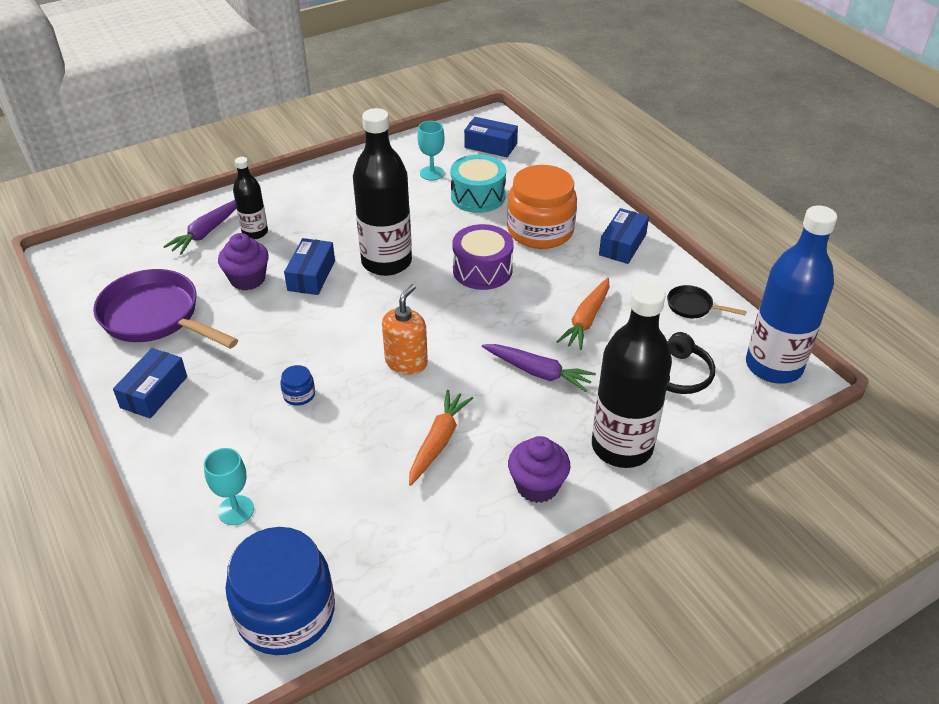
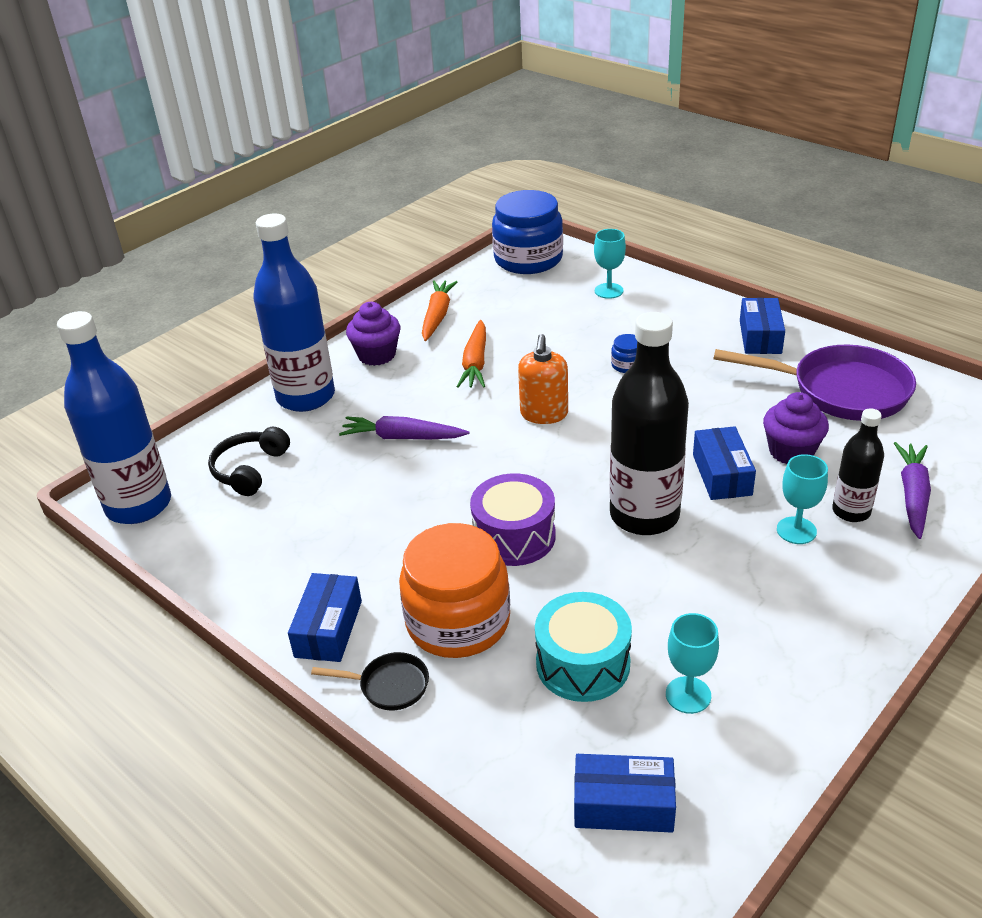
camera: 165 degrees right, 5 degrees down
orange carrot [556,278,609,350] -> orange carrot moved to [422,280,457,341]
black bottle [592,283,672,468] -> blue bottle [253,213,335,412]
black pan [667,285,747,318] -> black pan moved to [311,652,429,710]
none -> turquoise goblet [777,454,828,544]

